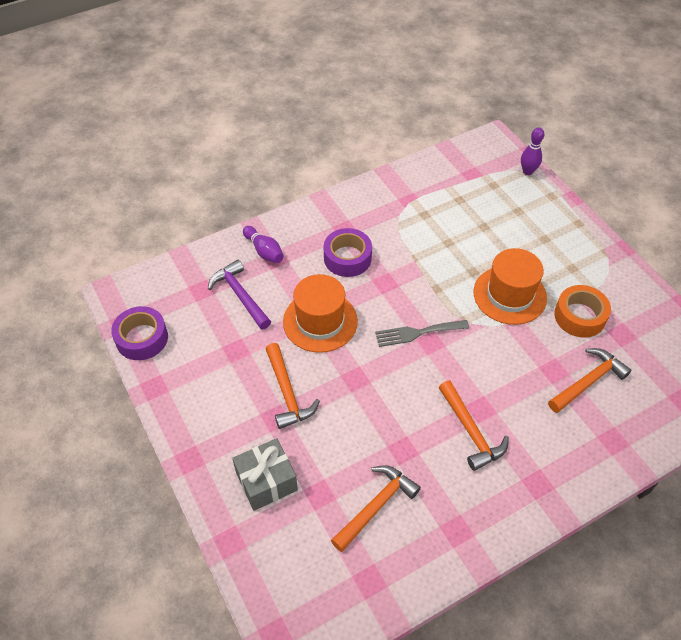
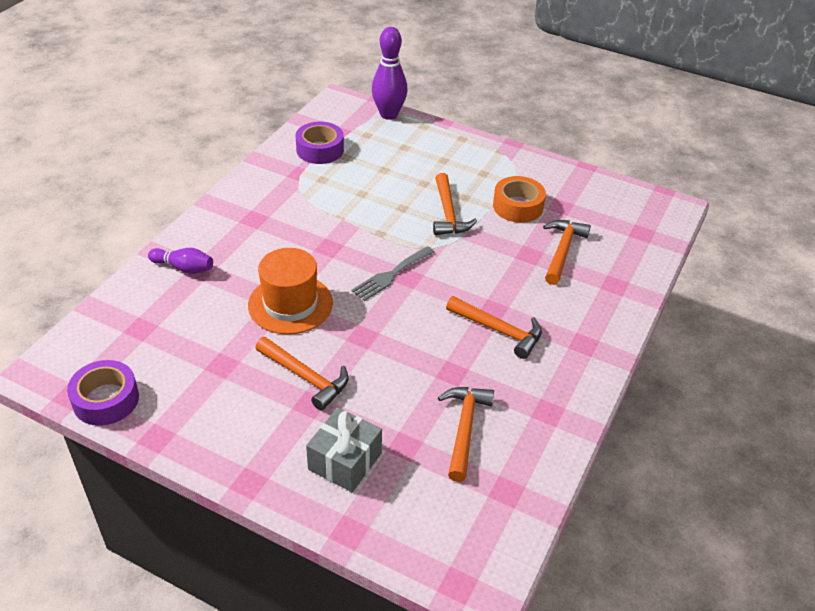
camera: 35 degrees left, 10 degrees down
purple hammer [208,259,271,330] -> none
purple tape [324,228,372,277] -> purple tape moved to [296,122,344,164]
orange hat [473,248,547,325] -> orange hammer [433,173,477,235]
purple bowling pin [521,127,544,175] -> purple bowling pin [372,27,407,120], size x1.67

